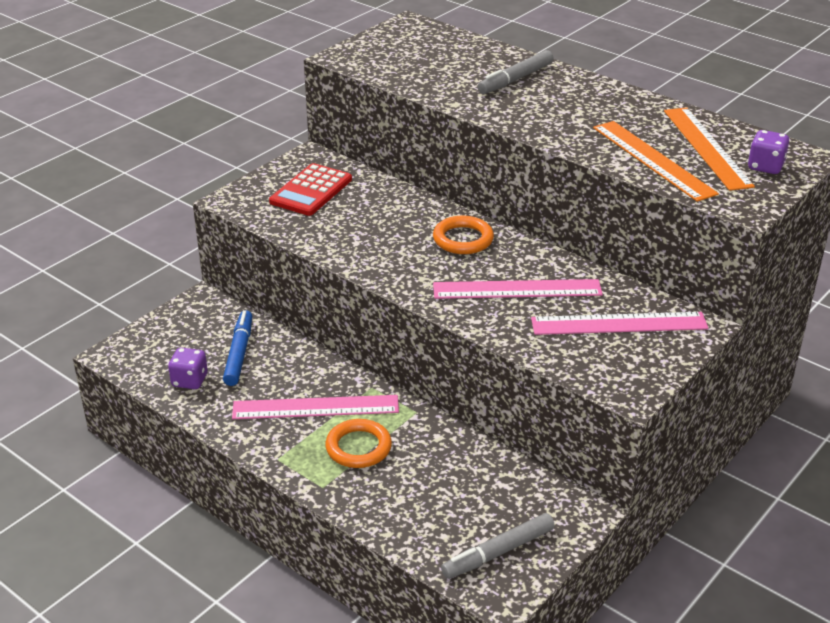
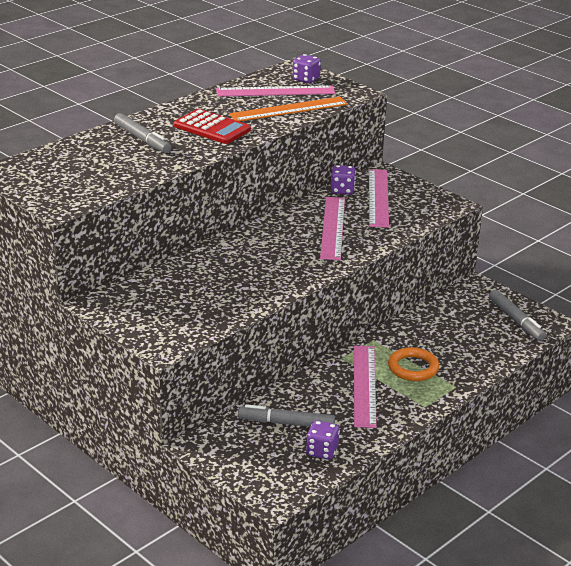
camera: 85 degrees left, 5 degrees down
blue marker [223,310,252,386] -> grey marker [238,404,335,427]
red calculator [269,163,352,216] -> red calculator moved to [173,109,251,144]
orange ring [433,216,494,254] -> none
orange ruler [664,108,755,191] -> pink ruler [216,85,335,97]
none -> purple dice [331,165,356,195]

